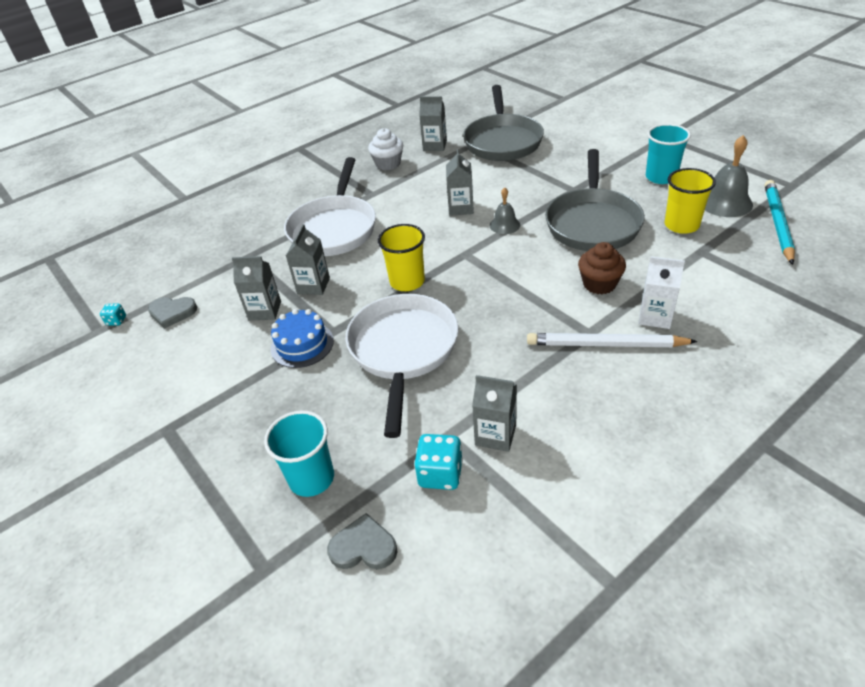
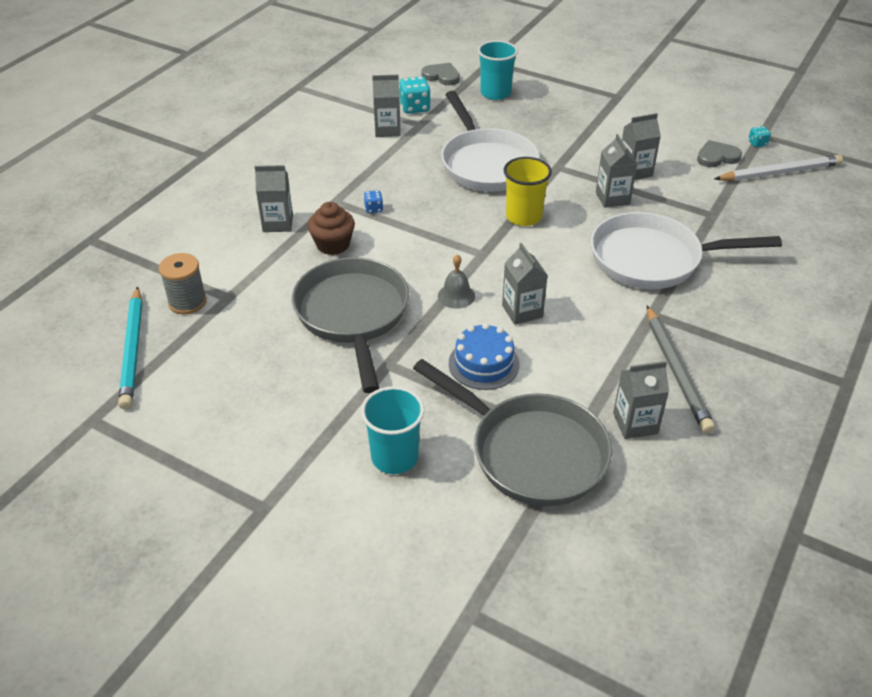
camera: 155 degrees right, 0 degrees up
blue cake [271,309,334,368] -> blue cake moved to [449,323,519,390]
white pan [284,157,376,256] -> white pan turned 75 degrees counterclockwise [591,212,782,289]
grey heart [327,513,397,569] -> grey heart turned 135 degrees counterclockwise [421,63,460,85]
white cupcake [368,128,403,171] -> grey pencil [647,306,715,434]
grey pan [463,85,544,161] -> grey pan turned 150 degrees clockwise [413,359,612,506]
white pencil [527,333,698,347] -> white pencil moved to [714,155,843,181]
white carton [638,256,685,329] -> grey carton [255,165,293,232]
turquoise cup [646,124,691,184] -> turquoise cup moved to [361,386,424,474]
yellow cup [664,168,716,234] -> none
grey bell [705,135,753,217] -> none
none -> grey spool [159,253,207,314]
none -> blue dice [364,190,383,213]

